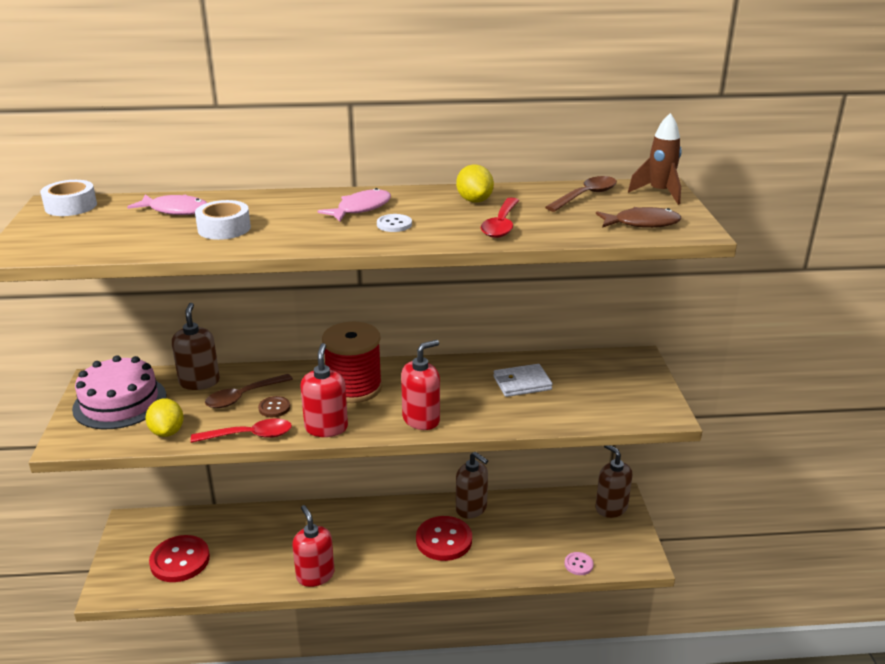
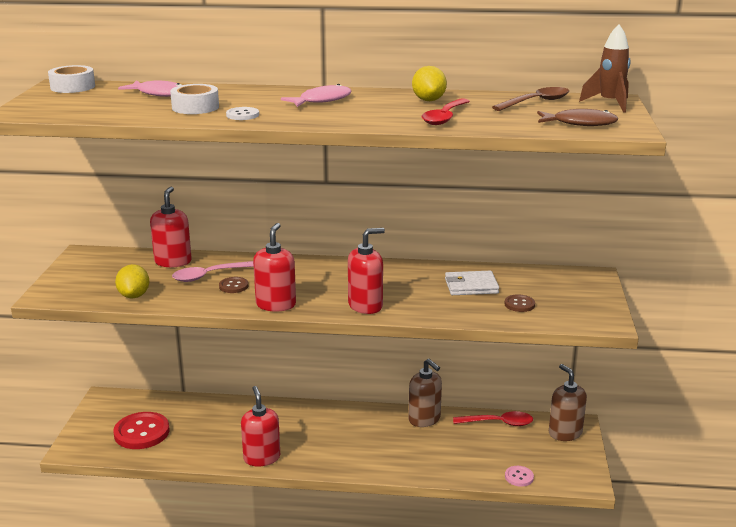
camera: 10 degrees right, 5 degrees down
pink cake [72,355,166,430] -> none
brown soap dispenser [172,303,220,390] -> red soap dispenser [150,187,192,267]
red spoon [191,418,292,443] -> red spoon moved to [453,411,533,426]
brown spoon [205,374,293,408] -> pink spoon [172,261,254,282]
red spool [322,322,382,403] -> none
white button [377,214,412,232] -> white button moved to [226,107,259,120]
red button [416,516,472,561] -> none
none -> brown button [504,294,535,312]

